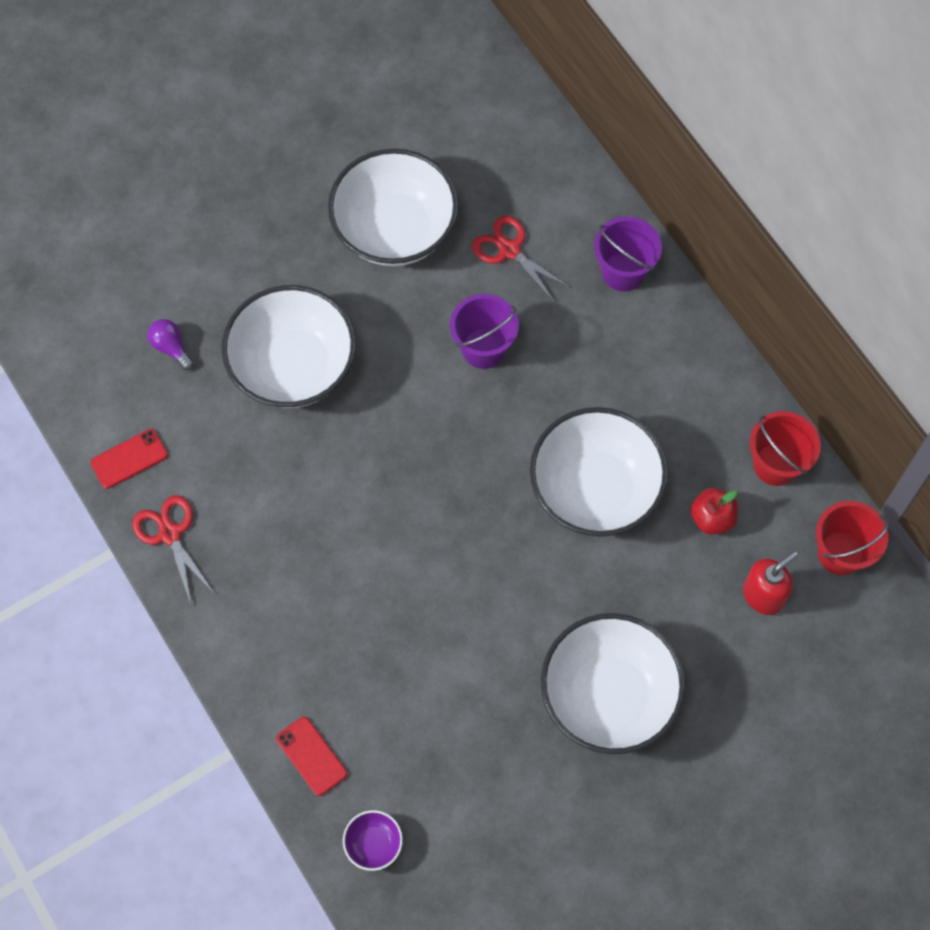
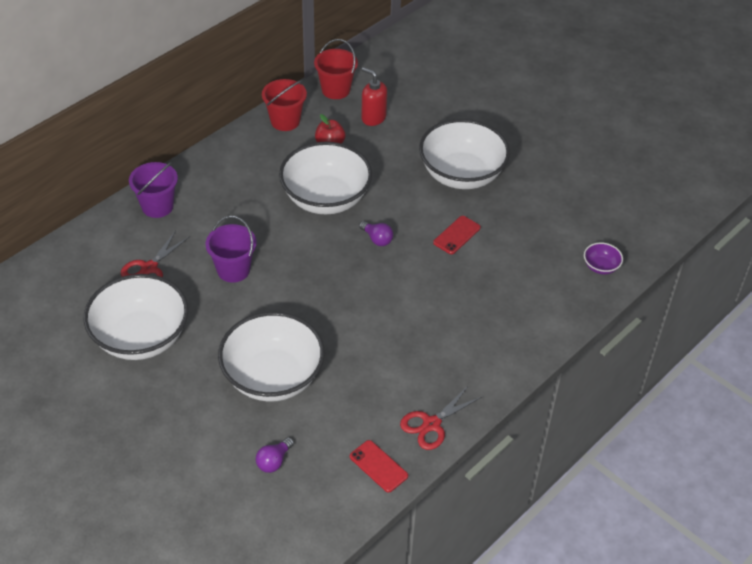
camera: 105 degrees left, 20 degrees down
red phone [276,717,347,796] -> red phone moved to [433,216,481,254]
none -> purple light bulb [359,221,393,246]

